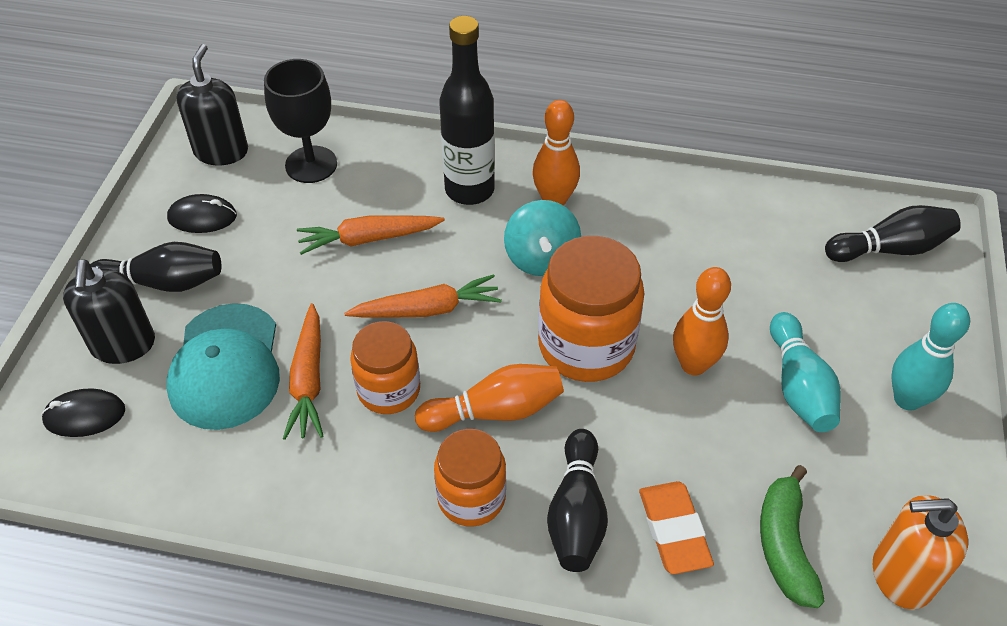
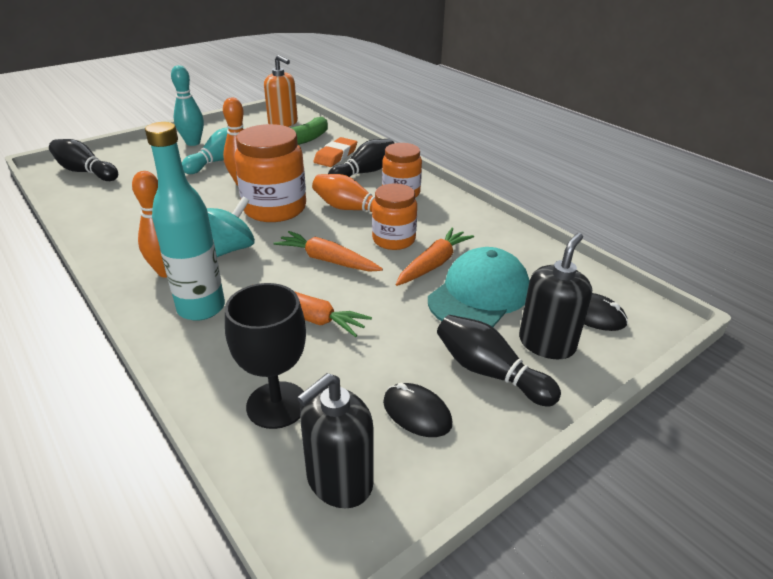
camera: 140 degrees left, 15 degrees down
black bottle [439,16,495,205] -> turquoise bottle [145,122,225,321]

